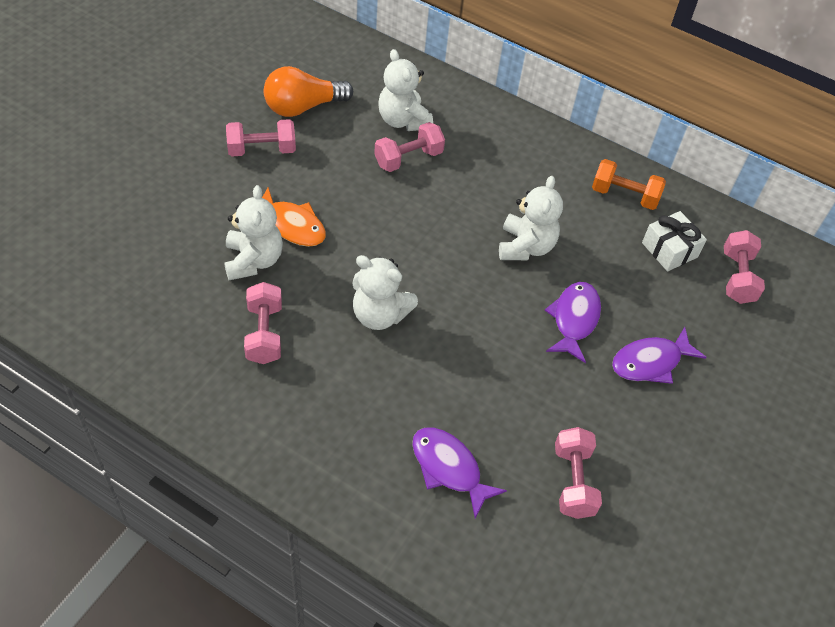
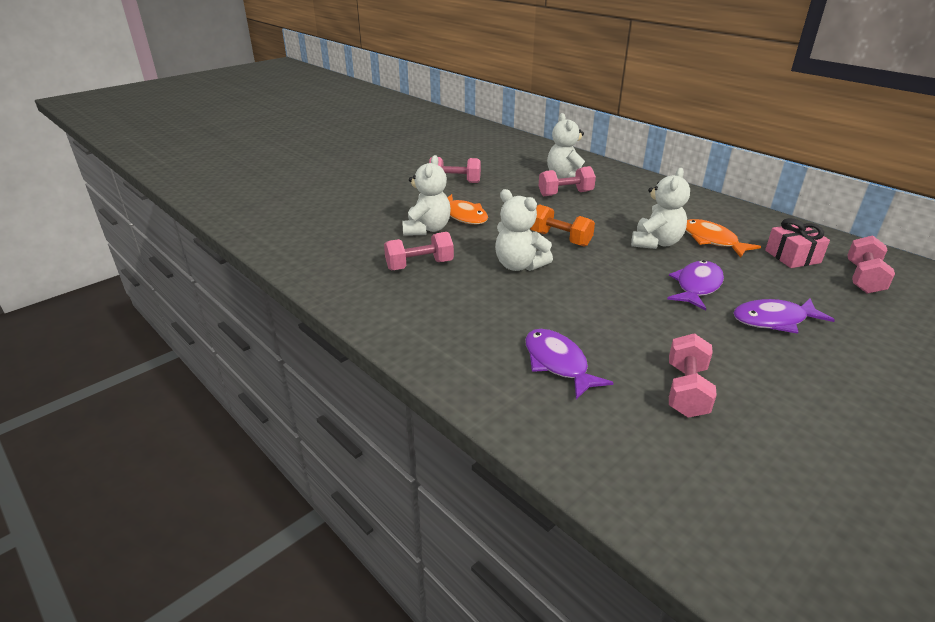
camera: 20 degrees right, 20 degrees down
pink dumbbell [244,282,282,364] -> pink dumbbell turned 60 degrees clockwise [384,232,454,270]
orange light bulb [264,66,353,117] -> none
orange dumbbell [592,159,666,210] -> orange dumbbell moved to [530,204,595,247]
white gift [642,211,707,271] -> pink gift [765,218,830,268]
none -> orange fish [685,219,761,258]

